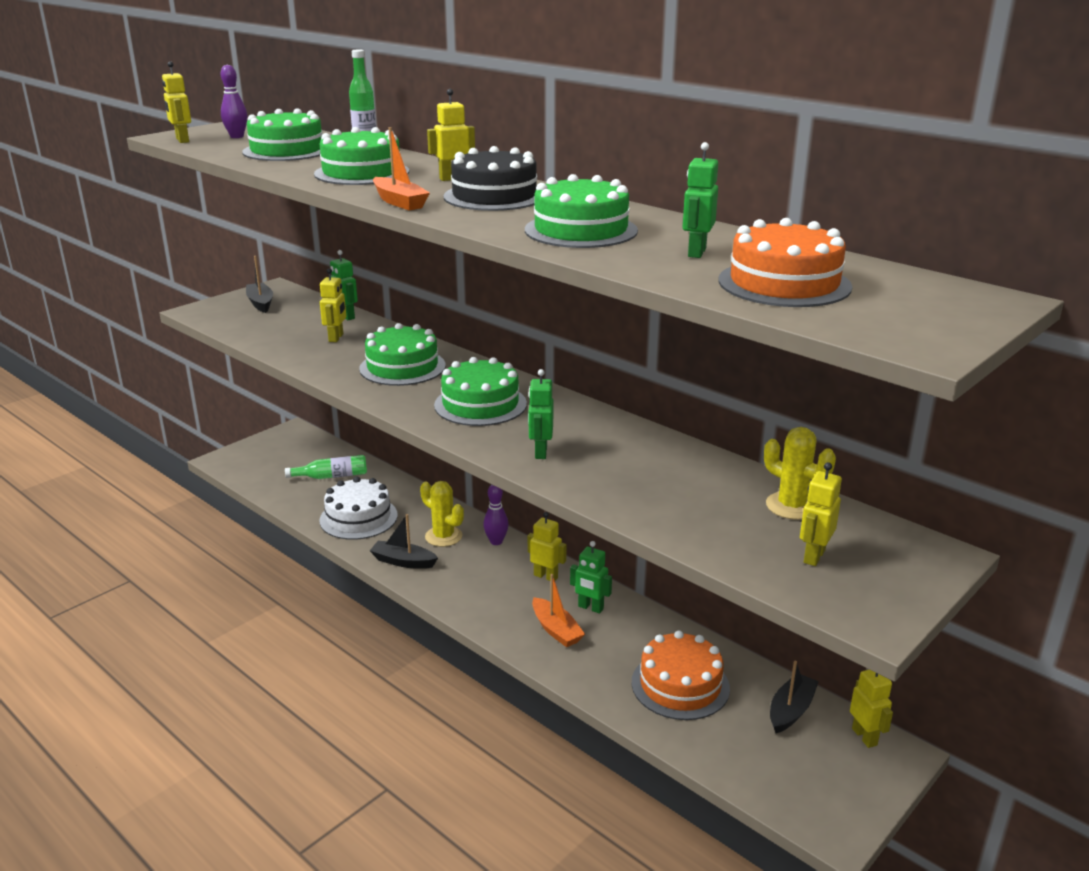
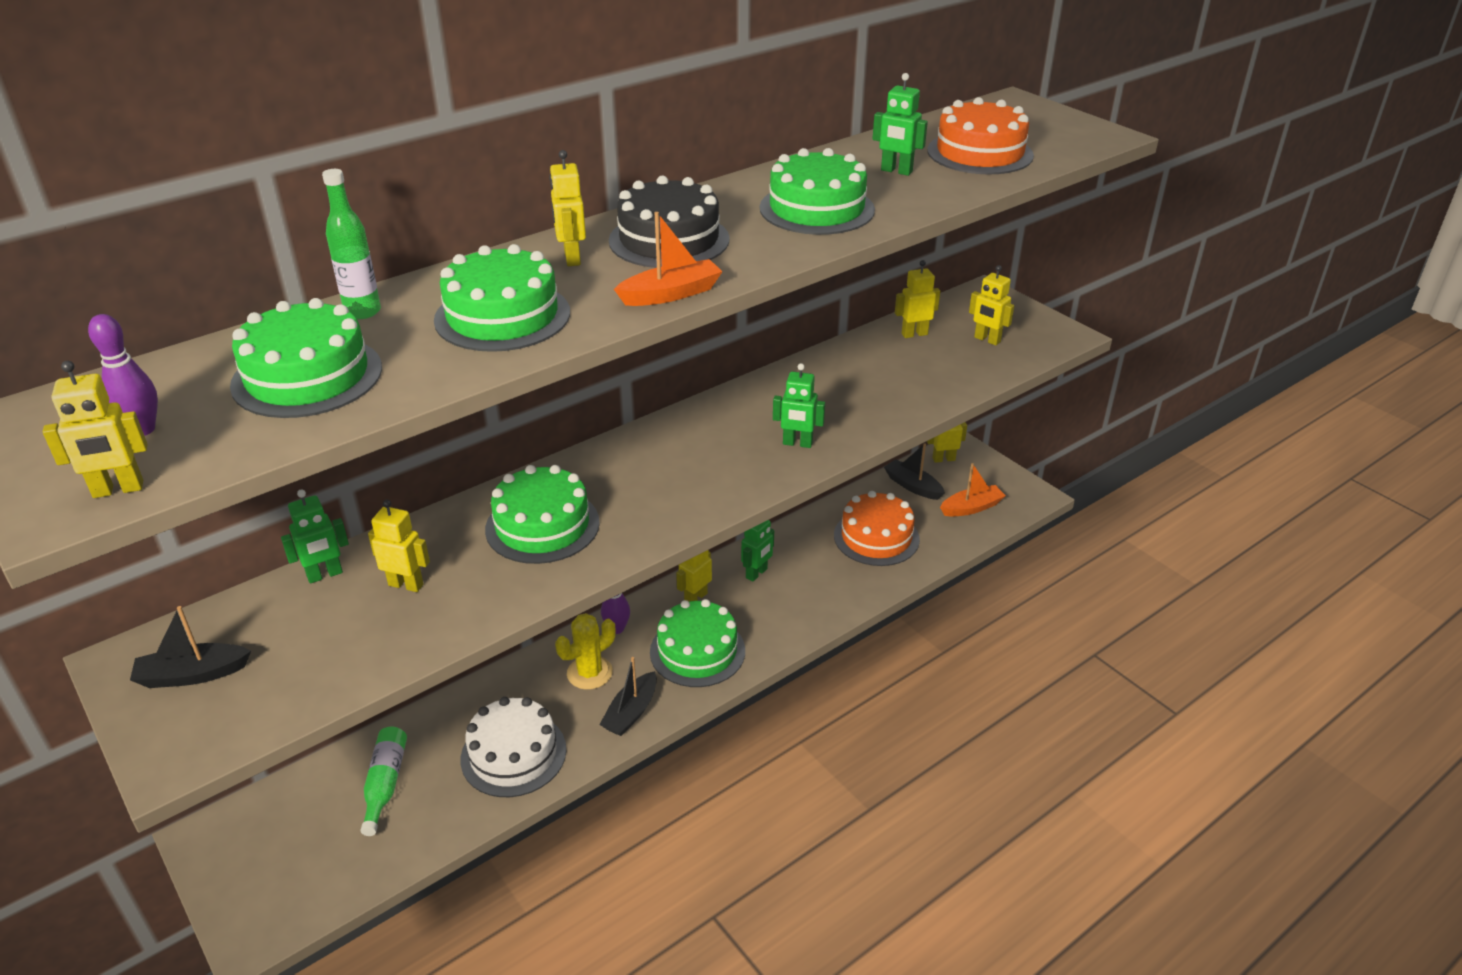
camera: 80 degrees left, 10 degrees up
green cake [434,357,527,426] -> green cake moved to [650,599,745,687]
orange boat [532,574,585,647] -> orange boat moved to [940,463,1006,517]
yellow cactus [764,427,836,520] -> yellow robot [895,260,940,338]

